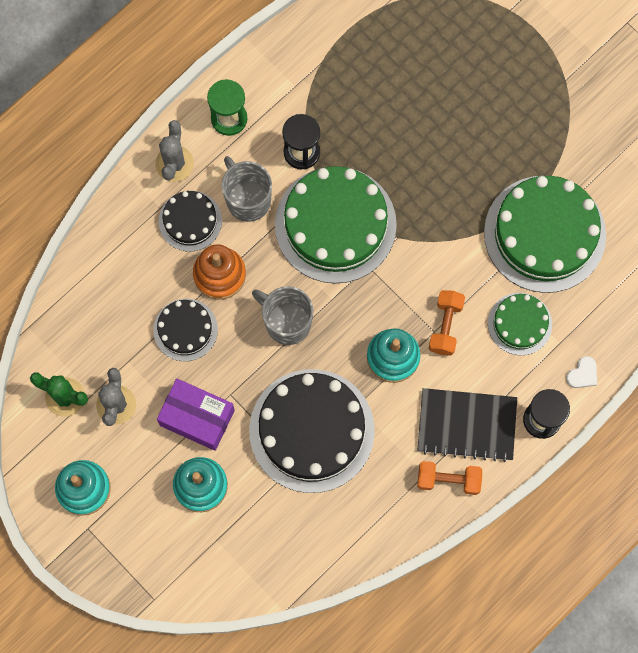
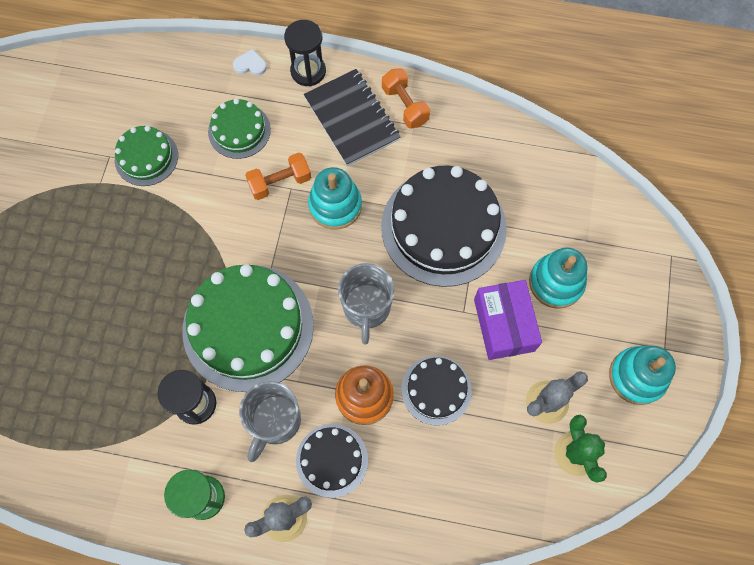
camera: 125 degrees left, 5 degrees down
green cake [484,176,606,293] -> green cake [115,126,178,186], size x0.52

